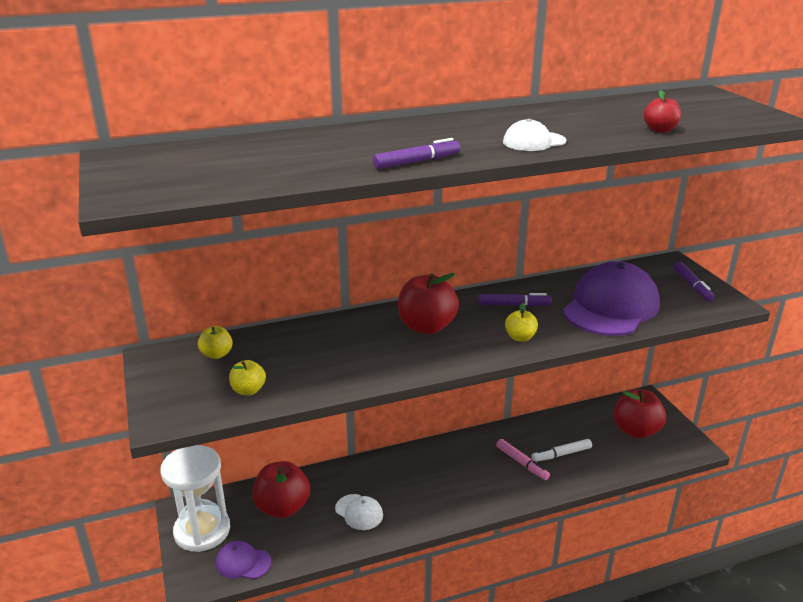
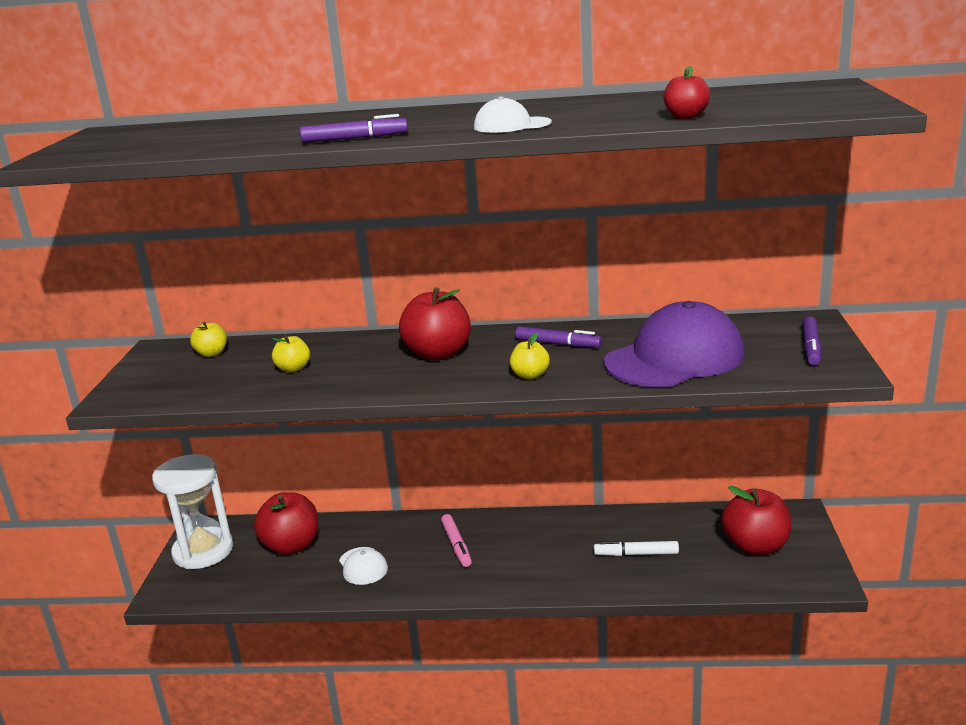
camera: 25 degrees right, 5 degrees down
purple cap [216,541,271,579] -> none
yellow apple [229,360,266,395] -> yellow apple moved to [272,335,310,372]
pink marker [496,439,550,480] -> pink marker moved to [441,514,472,567]

